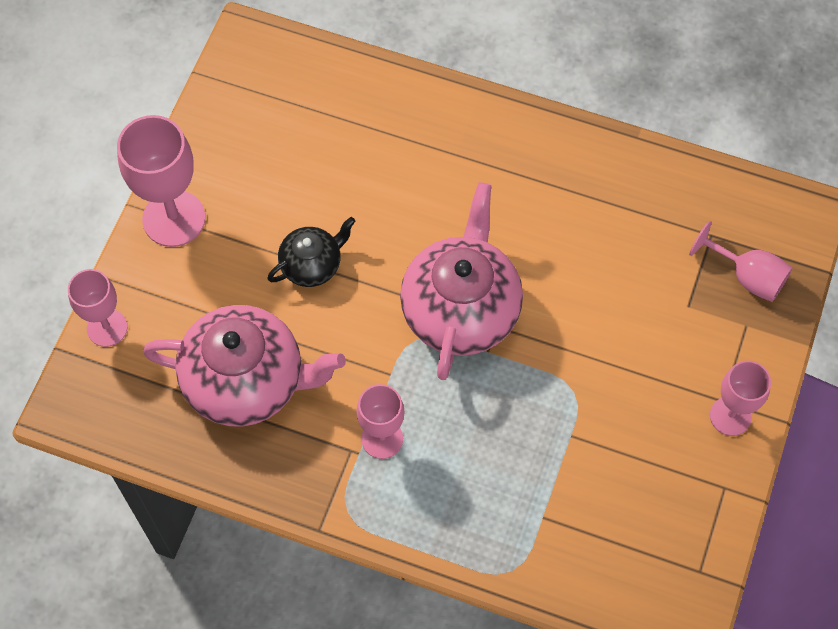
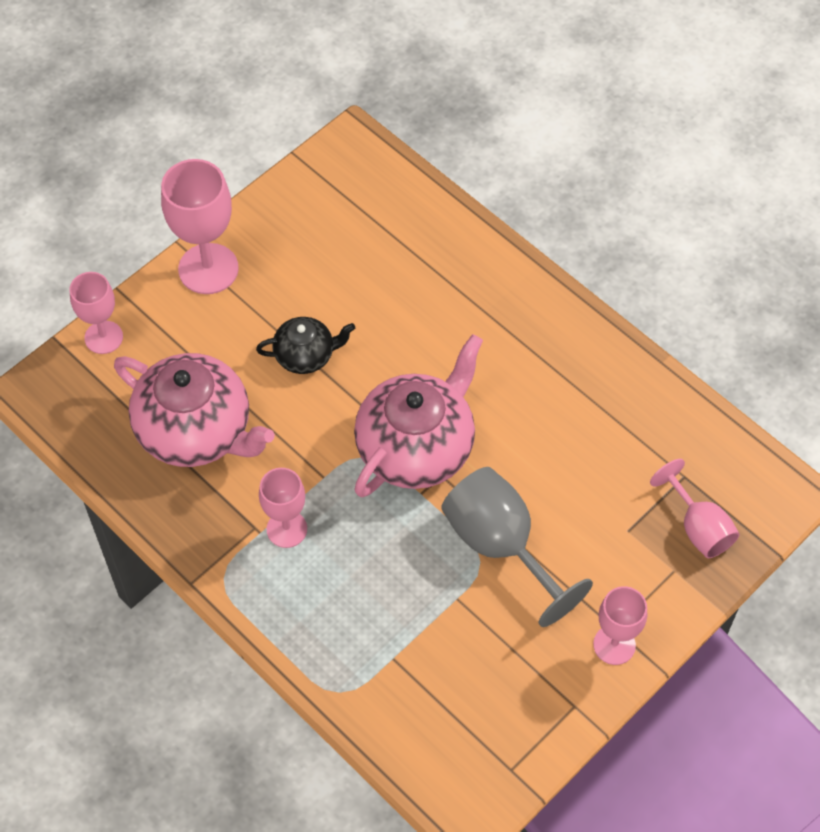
camera: 25 degrees right, 5 degrees down
none -> grey goblet [441,467,593,627]

